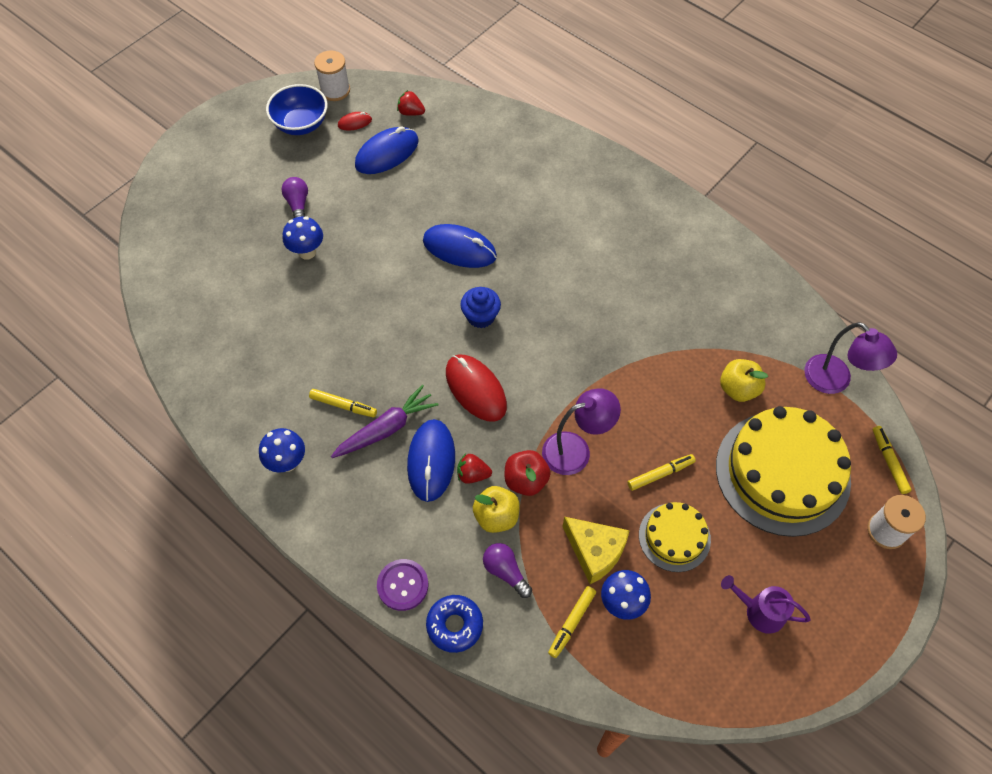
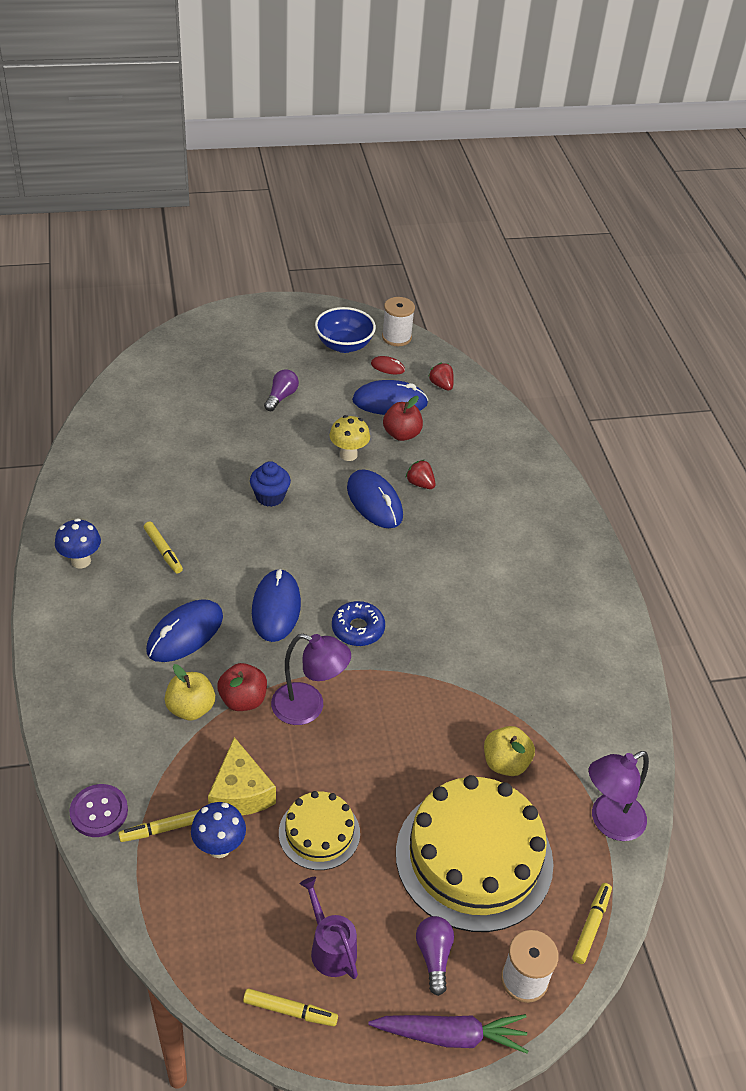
camera: 35 degrees right, 15 degrees down
blue mushroom [283,216,323,260] -> none
purple carrot [331,385,439,458] -> purple carrot moved to [368,1014,528,1054]
purple button [377,559,428,611] -> purple button moved to [69,784,128,837]
blue donut [426,595,483,653] -> blue donut moved to [332,601,385,646]
red mouse [446,355,507,422] -> blue mouse [252,569,301,642]
red strawberry [457,453,492,484] -> red strawberry moved to [405,460,435,489]
blue cupcake [460,287,501,328] -> blue cupcake moved to [250,461,291,507]
purple light bulb [483,543,532,598] -> purple light bulb moved to [416,916,454,996]
yellow marker [627,454,696,491] -> yellow marker moved to [243,989,338,1026]
purple lamp [804,322,897,394] -> purple lamp turned 60 degrees clockwise [589,751,649,841]
none -> yellow mushroom [329,415,370,461]
none -> red apple [383,396,423,441]

